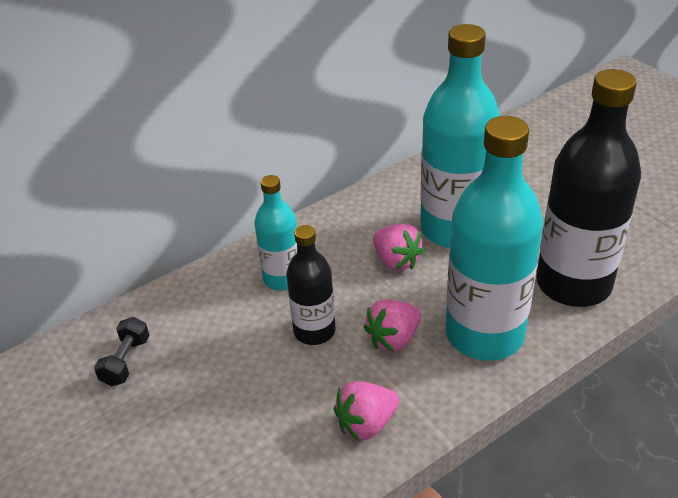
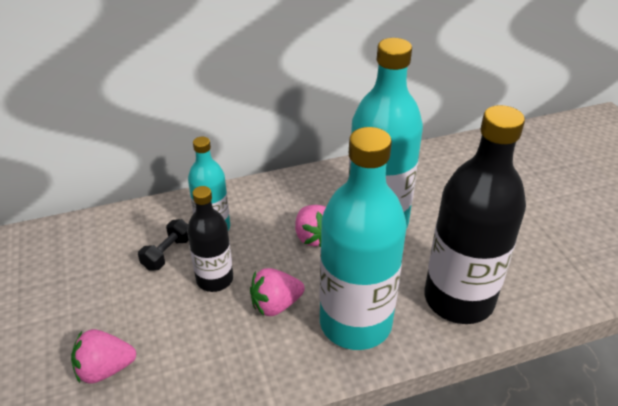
camera: 15 degrees right, 0 degrees up
black dumbbell [94,317,150,386] -> black dumbbell moved to [138,219,189,270]
pink strawberry [334,381,399,441] -> pink strawberry moved to [71,329,136,384]

